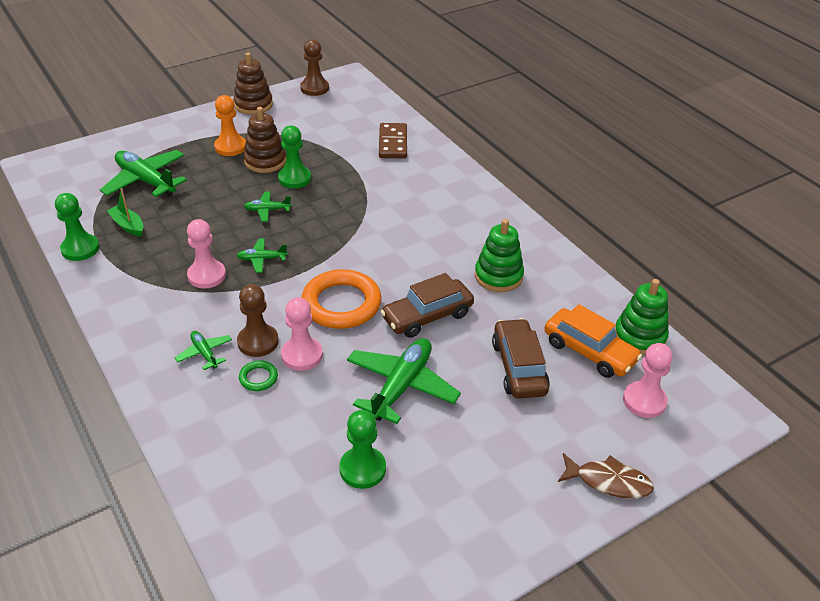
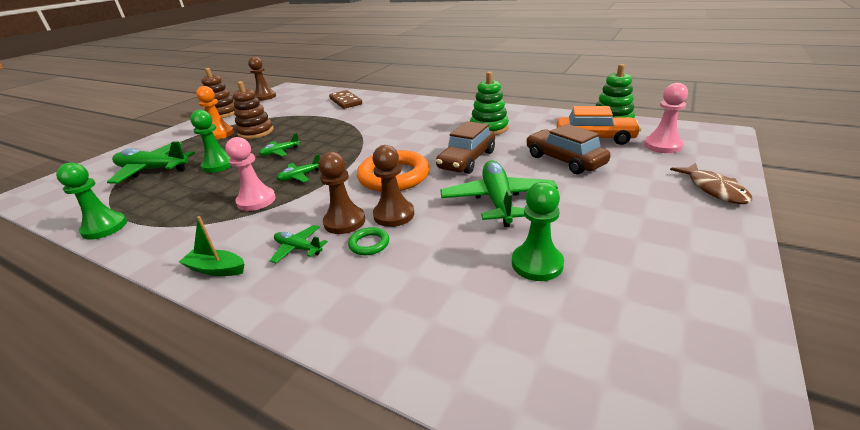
camera: 25 degrees left, 10 degrees down
green boat [107,188,143,236] -> green boat moved to [179,216,245,276]
green pawn [278,125,311,188] -> green pawn moved to [190,110,232,173]
pink pawn [281,297,323,371] -> brown pawn [372,145,414,227]
brown fish [558,453,654,498] -> brown fish turned 90 degrees clockwise [670,163,752,204]

